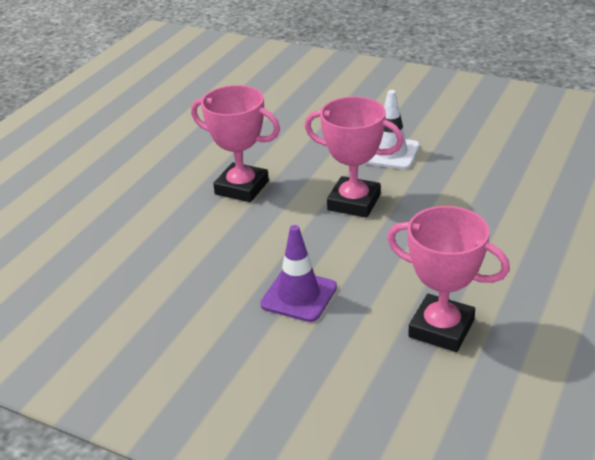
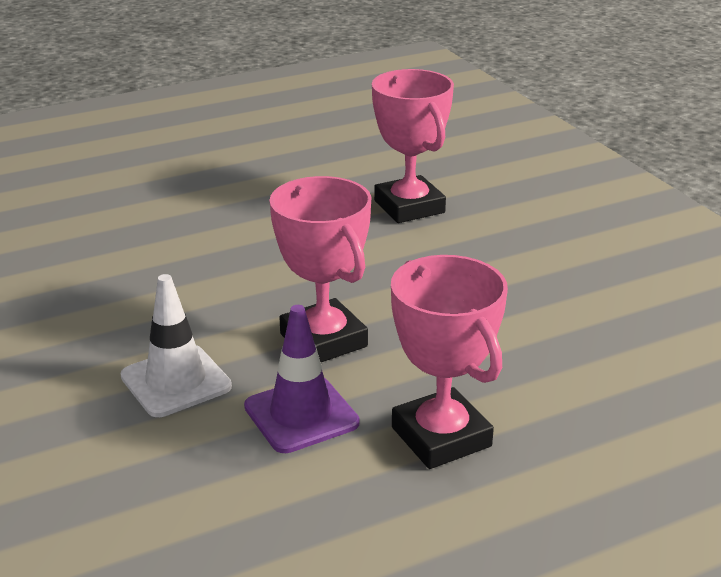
camera: 145 degrees left, 5 degrees down
purple traffic cone [260,225,337,322] -> purple traffic cone moved to [244,305,360,453]

